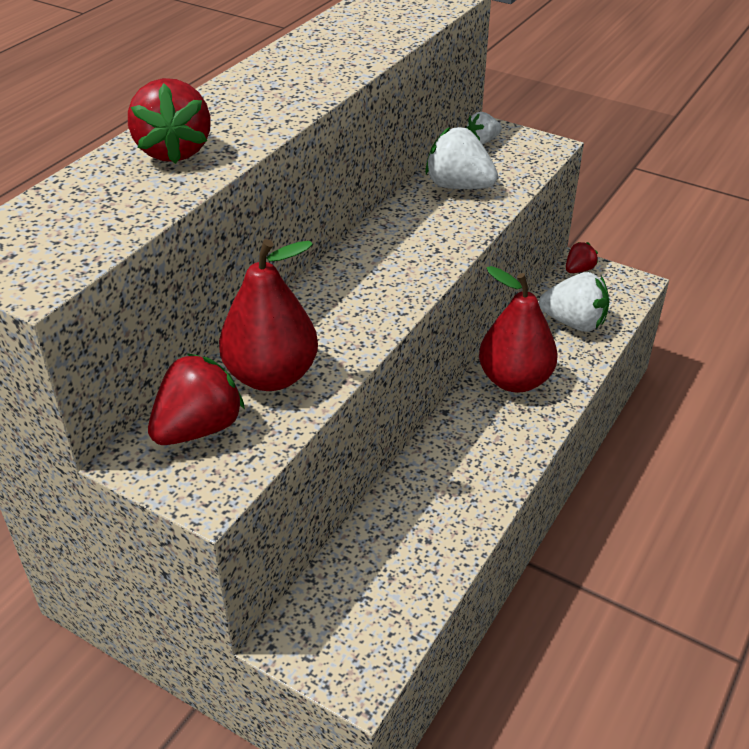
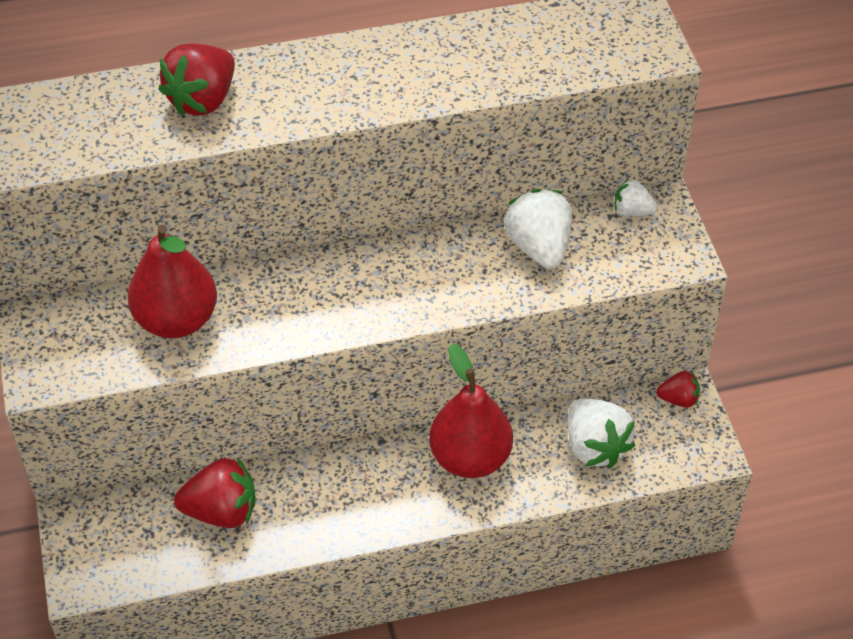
camera: 45 degrees right, 10 degrees up
red strawberry [148,353,245,445] -> red strawberry moved to [174,457,256,528]

